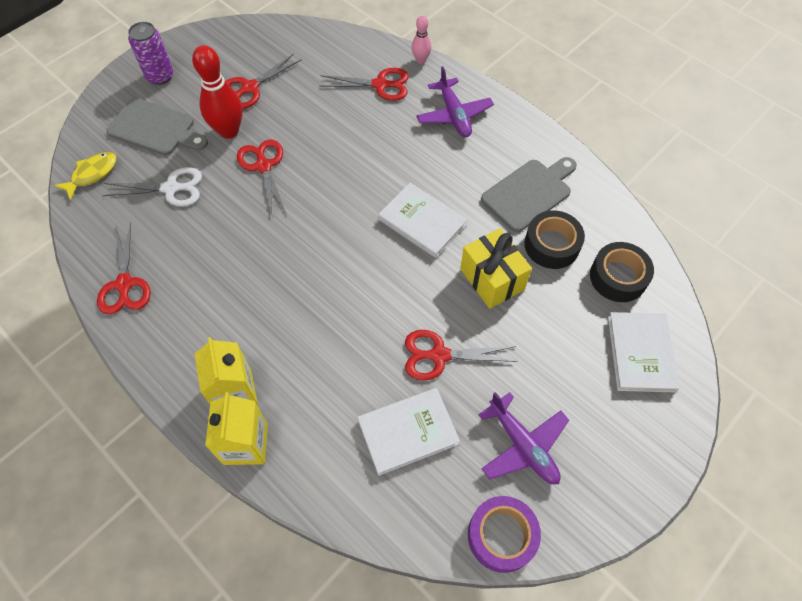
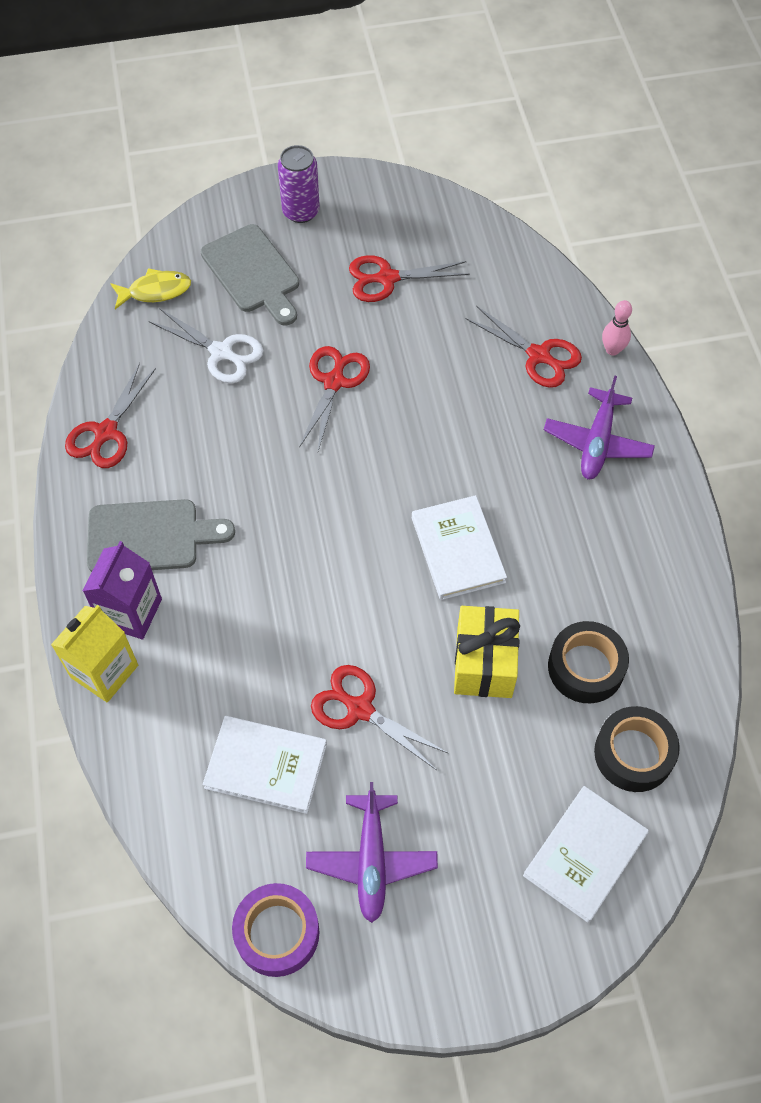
camera: 35 degrees right, 0 degrees up
red bowling pin [192,45,243,139] -> none
yellow carton [194,337,258,405] -> purple carton [83,541,162,640]
grey cutting board [481,157,577,232] -> grey cutting board moved to [87,499,235,572]

